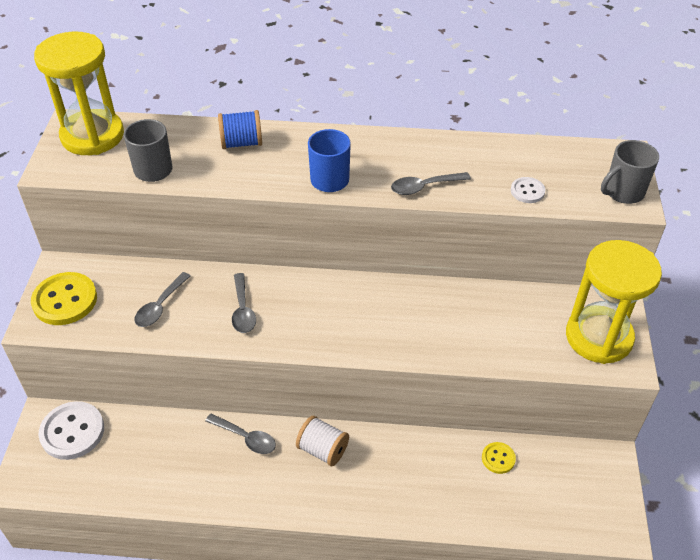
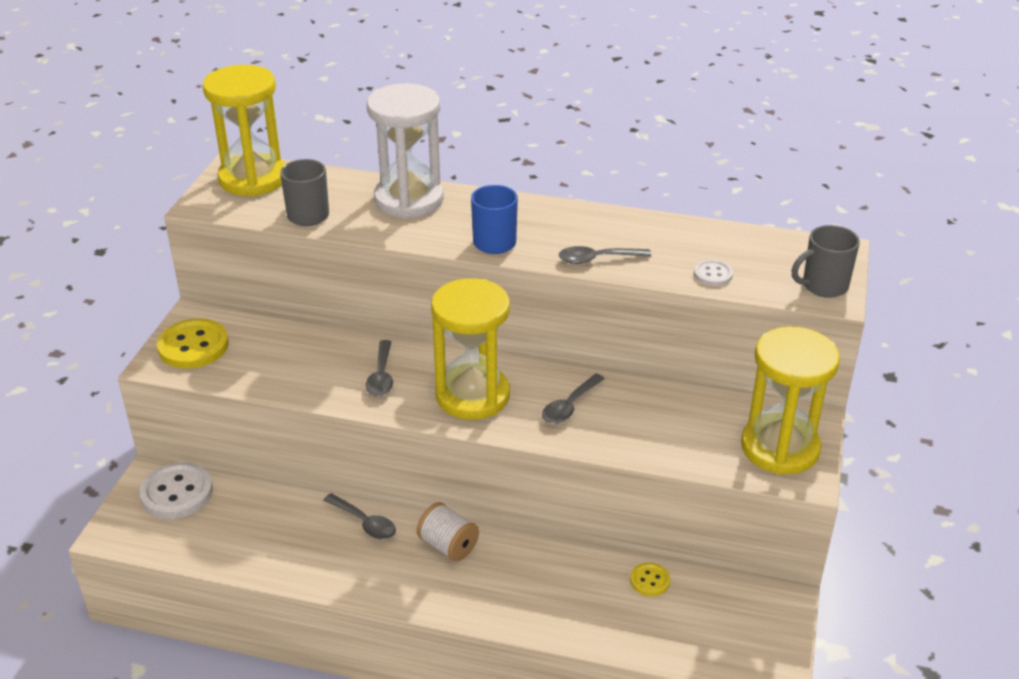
camera: 10 degrees right, 10 degrees down
grey spoon [135,272,191,327] -> grey spoon moved to [542,374,605,424]
blue spool [218,110,262,149] -> white hourglass [367,83,444,219]
none -> yellow hourglass [431,278,510,420]

